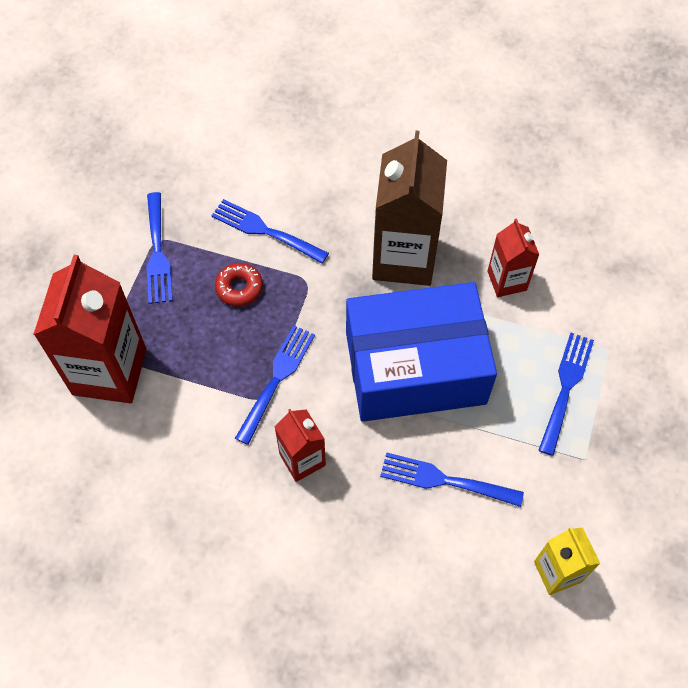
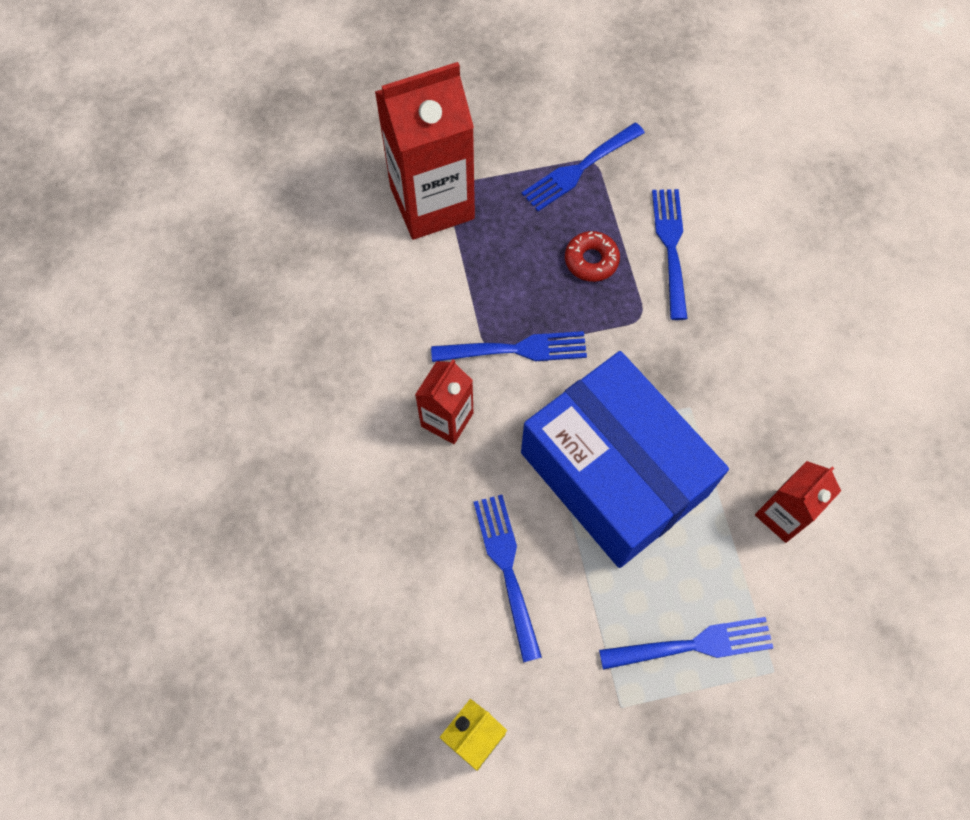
camera: 60 degrees right, 5 degrees up
brown carton [372,130,447,286] -> none

